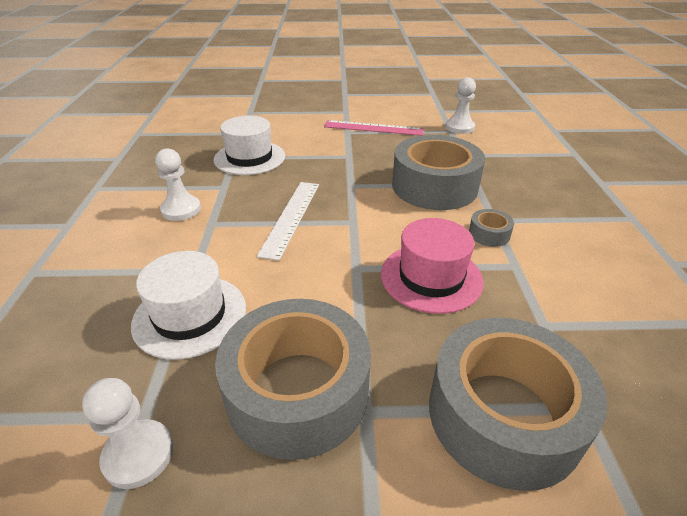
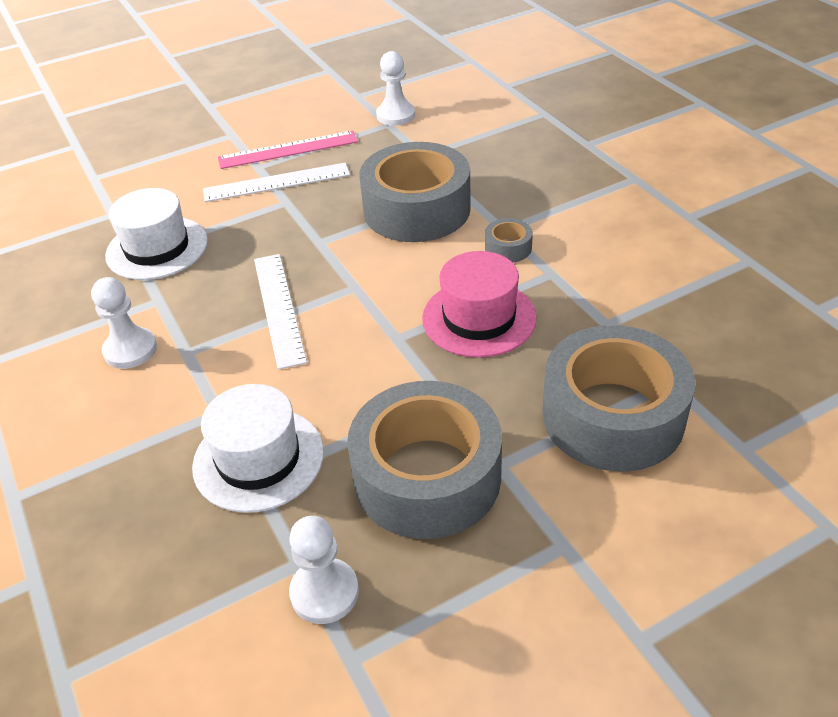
camera: 25 degrees left, 5 degrees up
none -> white ruler [203,162,350,202]

